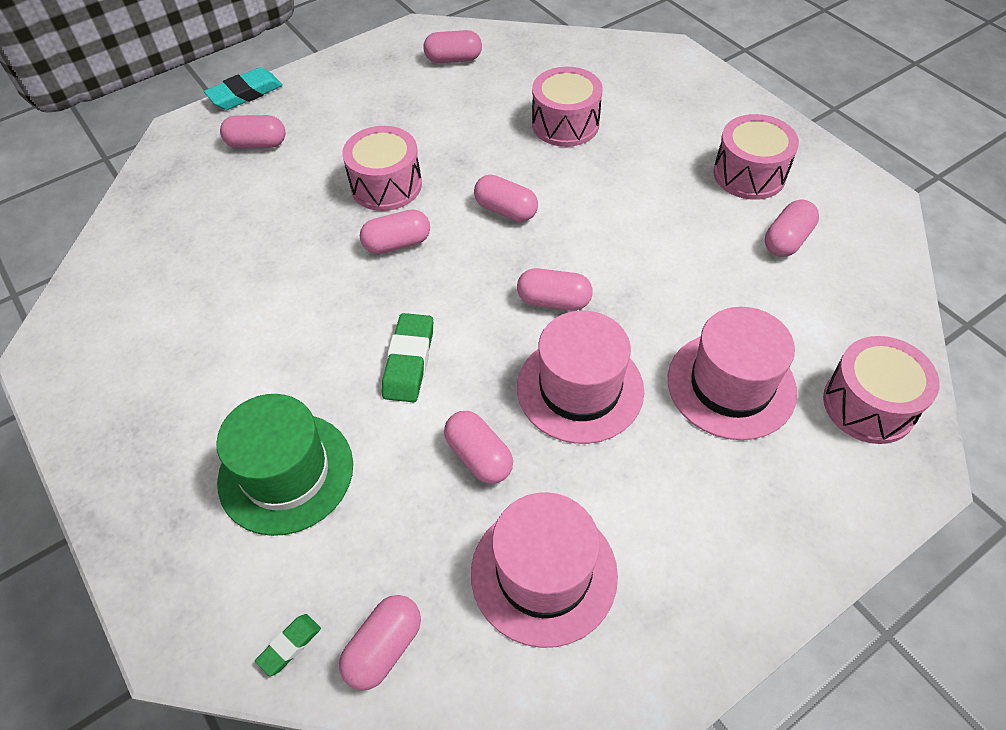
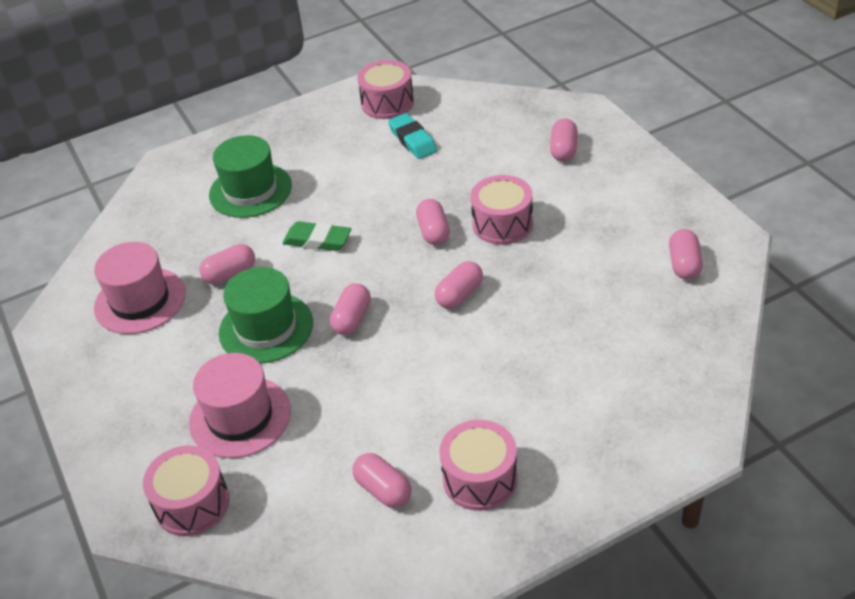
camera: 100 degrees right, 10 degrees down
turquoise eraser [204,67,283,110] -> turquoise eraser moved to [388,113,437,159]
green eraser [255,614,321,676] -> none
pink capsule [339,595,421,691] -> none
pink hat [517,311,644,444] -> green hat [219,267,313,363]
pink drum [532,67,603,147] -> pink drum moved to [357,60,414,119]

